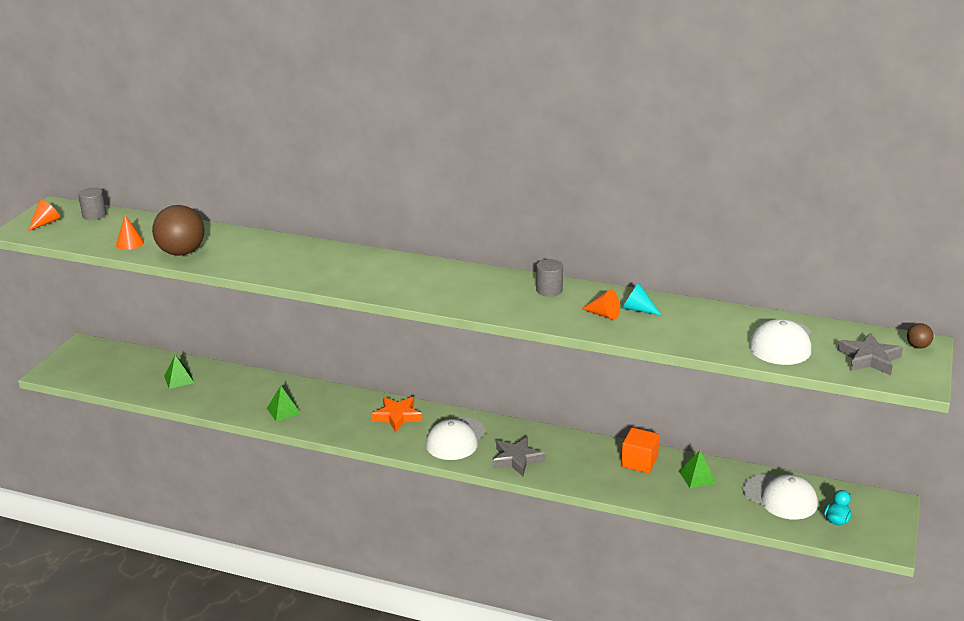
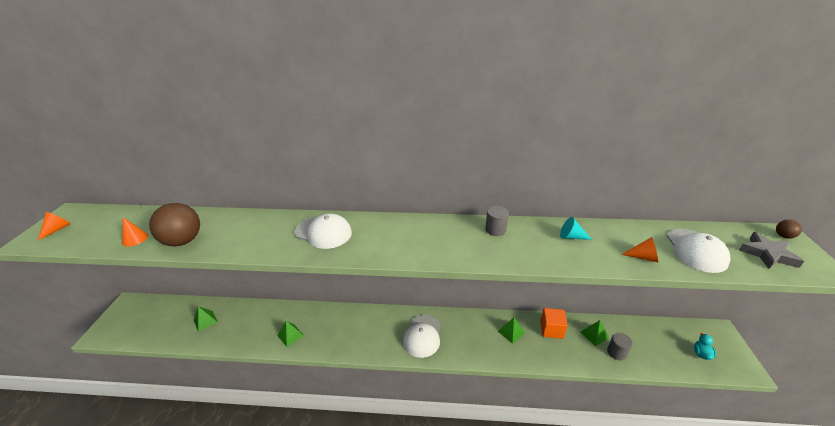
camera: 15 degrees left, 5 degrees up
grey cylinder [78,188,107,220] -> grey cylinder moved to [607,333,633,360]
orange star [371,397,422,433] -> none
grey star [492,437,545,476] -> none
orange cone [582,290,620,320] -> orange cone moved to [621,237,658,262]
white cap [743,474,818,520] -> white cap moved to [294,213,352,249]
none -> green pyramid [498,318,525,344]

